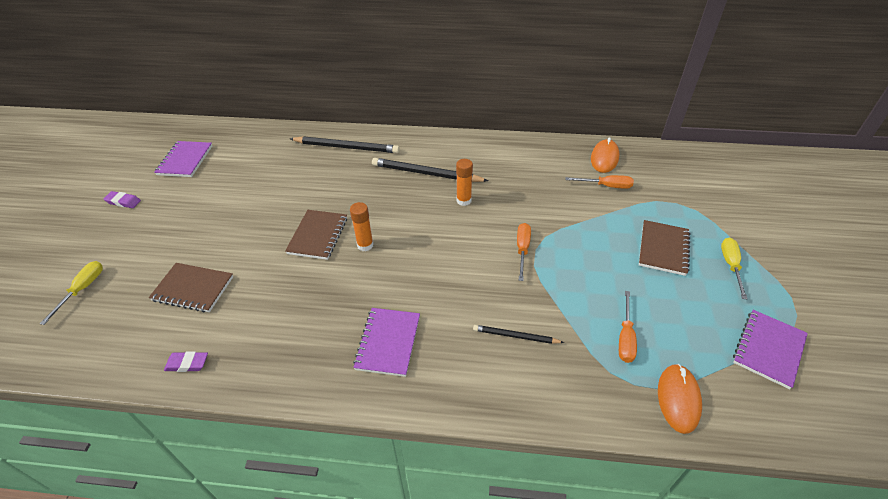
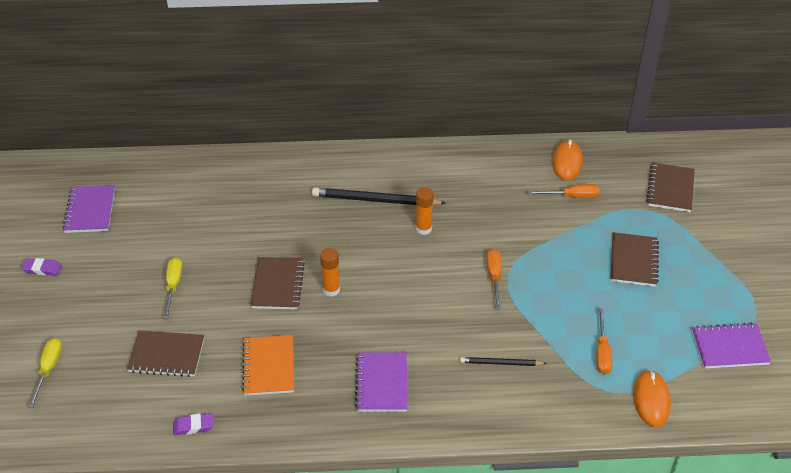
camera: 10 degrees left, 0 degrees up
black pencil [290,136,400,153] -> none
yellow screwdriver [721,238,747,299] -> yellow screwdriver moved to [164,257,182,319]
purple notebook [733,310,808,389] -> purple notebook turned 60 degrees clockwise [692,323,771,369]
none -> orange notebook [242,335,294,396]
none -> brown notebook [646,163,695,212]

